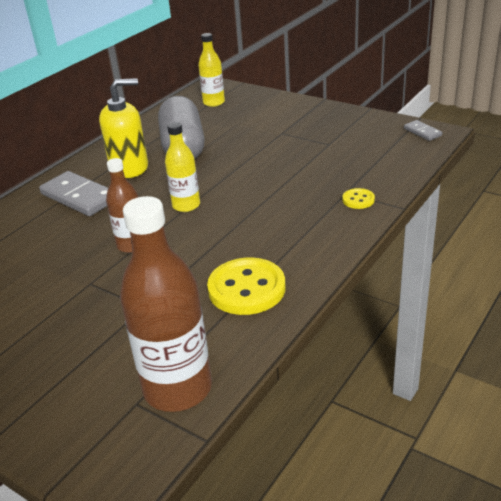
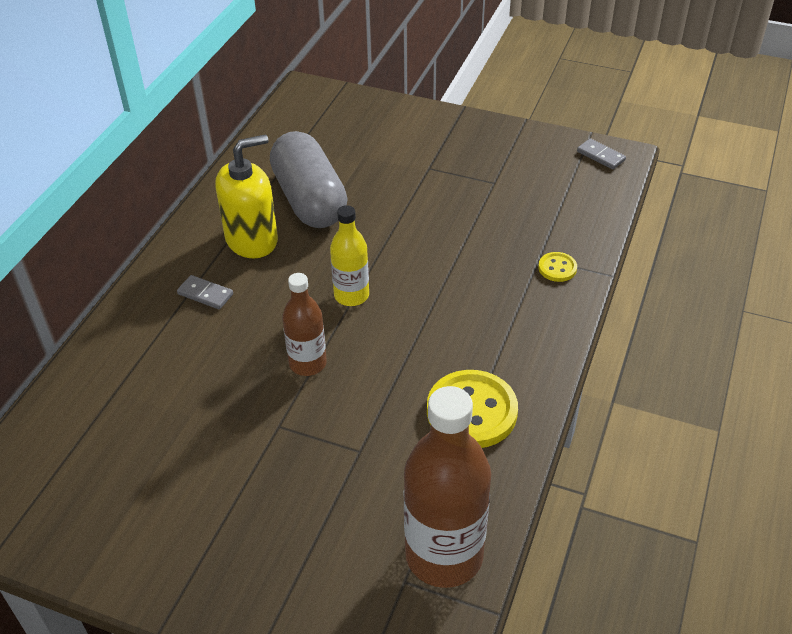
camera: 15 degrees left, 10 degrees up
grey domino [39,171,108,216] -> grey domino [177,275,233,309], size x0.51
yellow bottle [198,33,225,107] -> none

